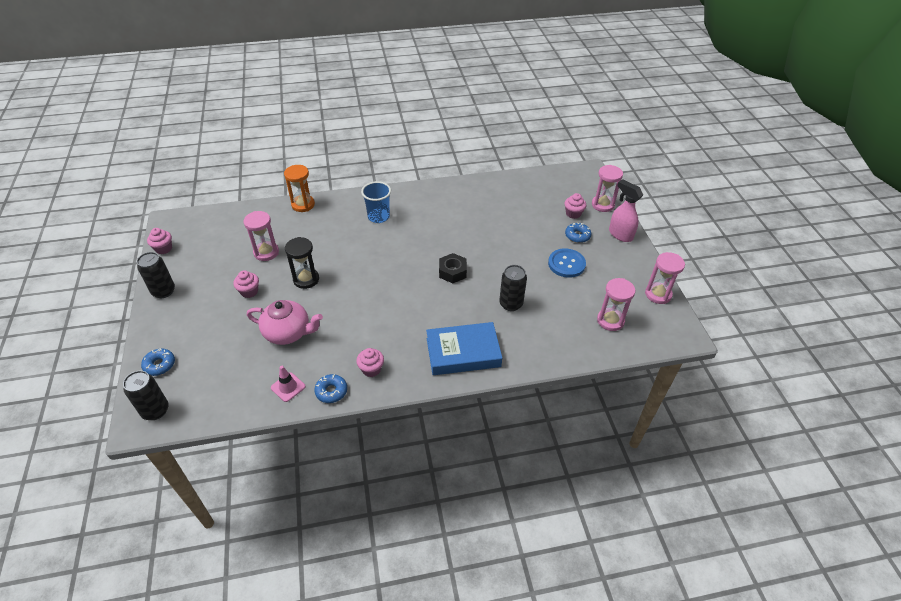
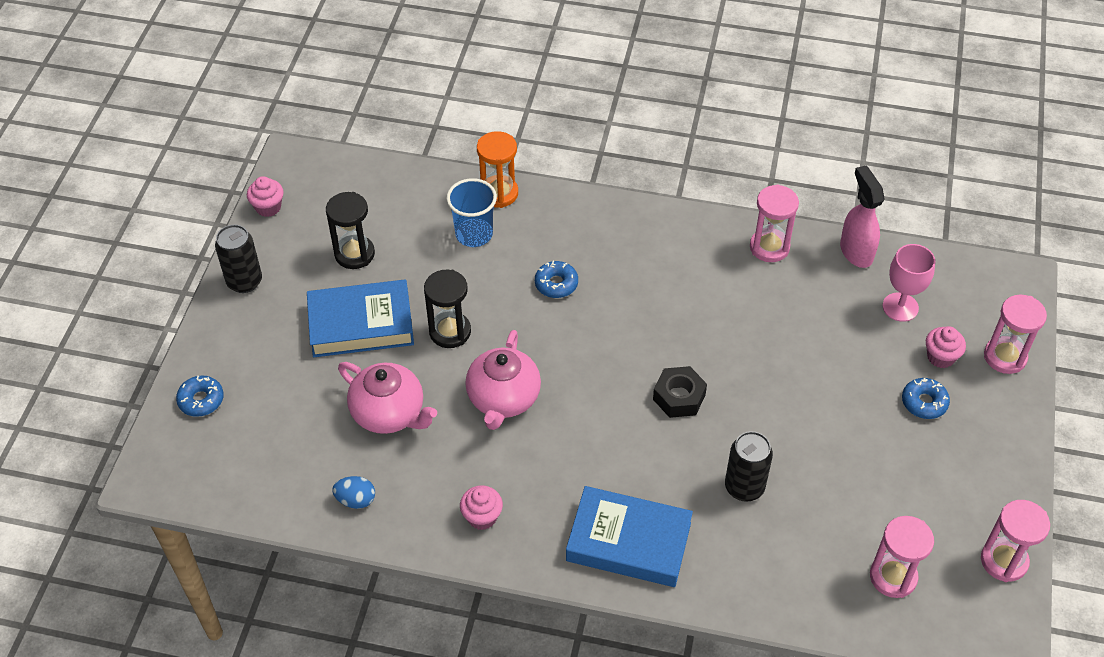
camera: 25 degrees right, 5 degrees up
black can [123,371,169,420] -> none
pink cupcake [233,270,259,298] -> blue book [307,279,414,357]
pink hourglass [244,211,279,261] -> pink hourglass moved to [750,184,799,262]
pink traffic cone [271,366,306,402] -> blue egg [332,476,375,509]
blue donut [314,374,347,403] -> blue donut moved to [535,261,578,298]
blue cup [361,181,391,223] -> blue cup moved to [446,178,497,247]
blue button [548,248,586,278] -> none
pink spray bottle [609,179,643,242] -> pink spray bottle moved to [840,166,885,268]
none -> black hourglass [326,192,375,269]
none -> pink teapot [465,330,541,430]
none -> pink goblet [882,244,935,322]

